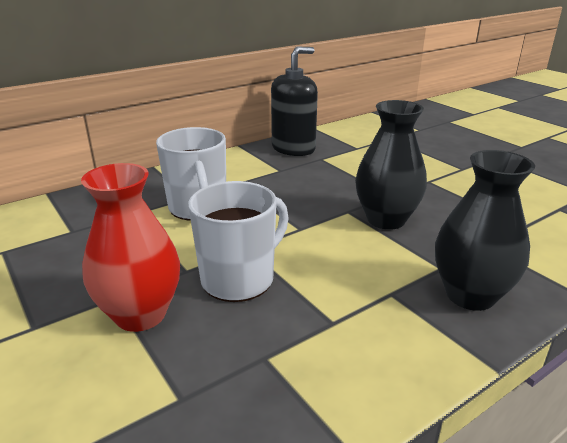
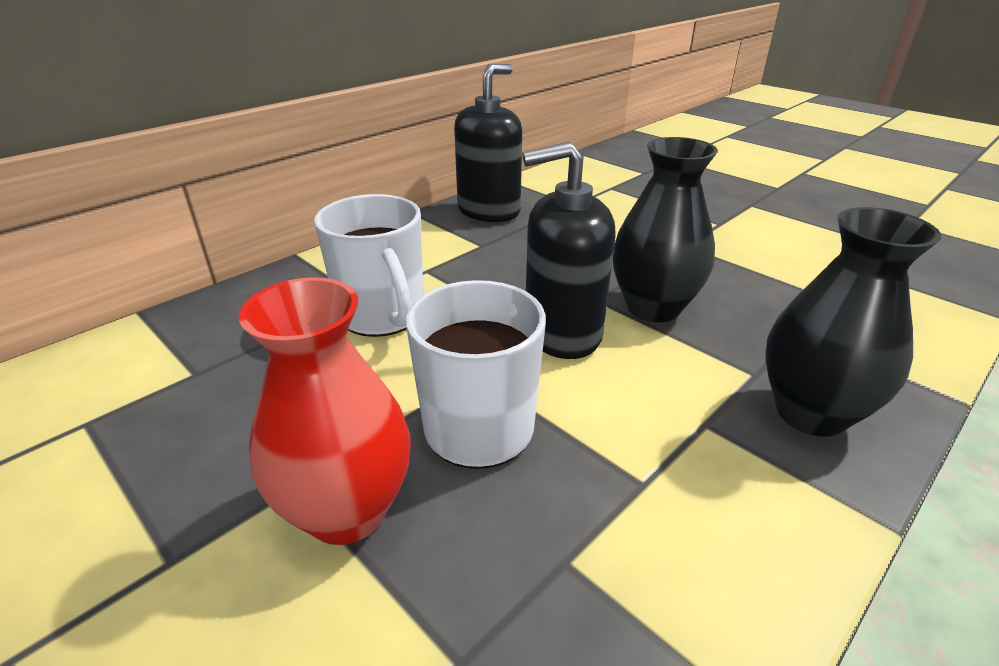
camera: 10 degrees left, 5 degrees up
none -> black soap dispenser [522,142,616,359]

